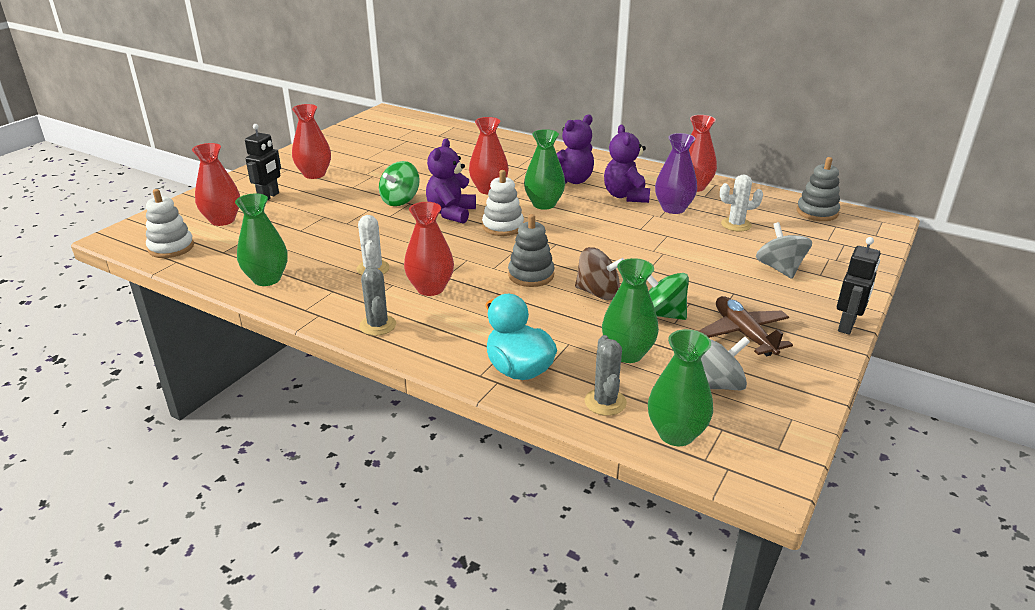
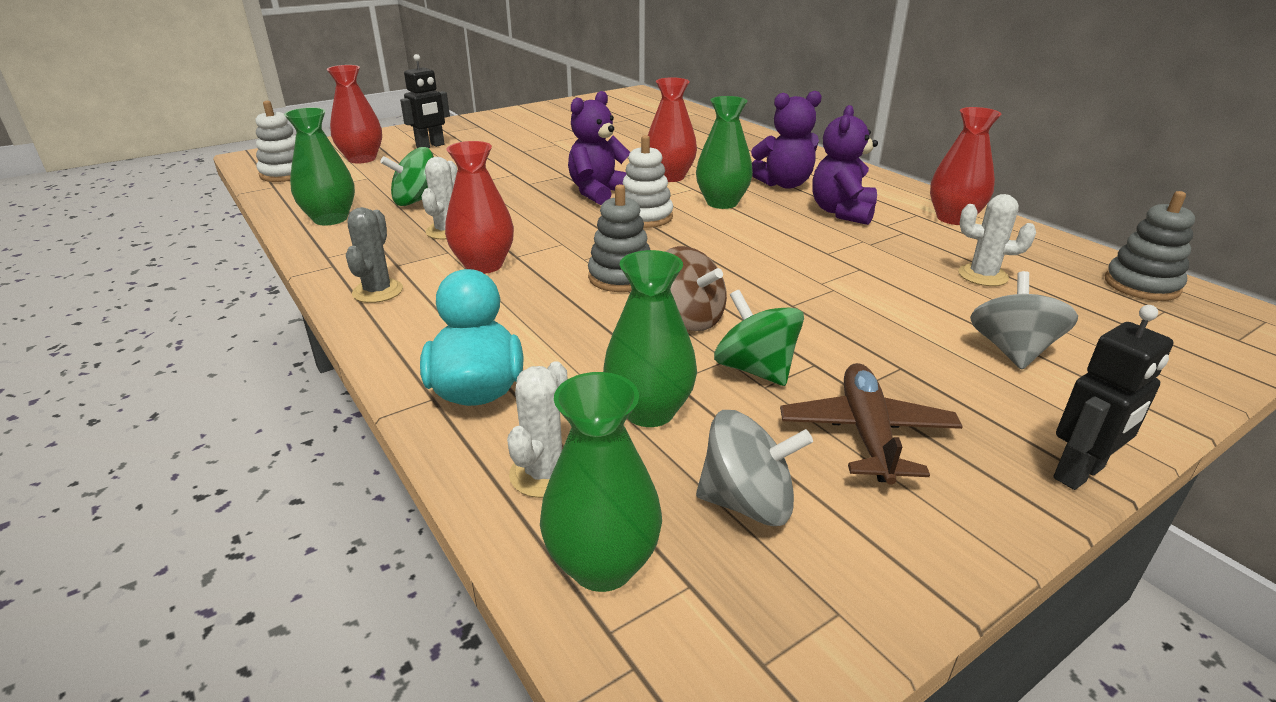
camera: 25 degrees right, 0 degrees up
red vase [292,104,331,179] -> none
green spinning top [379,161,420,206] -> green spinning top moved to [380,147,434,206]
grey cactus [585,335,627,416] -> white cactus [507,361,567,498]
purple vase [655,133,697,214] -> none

